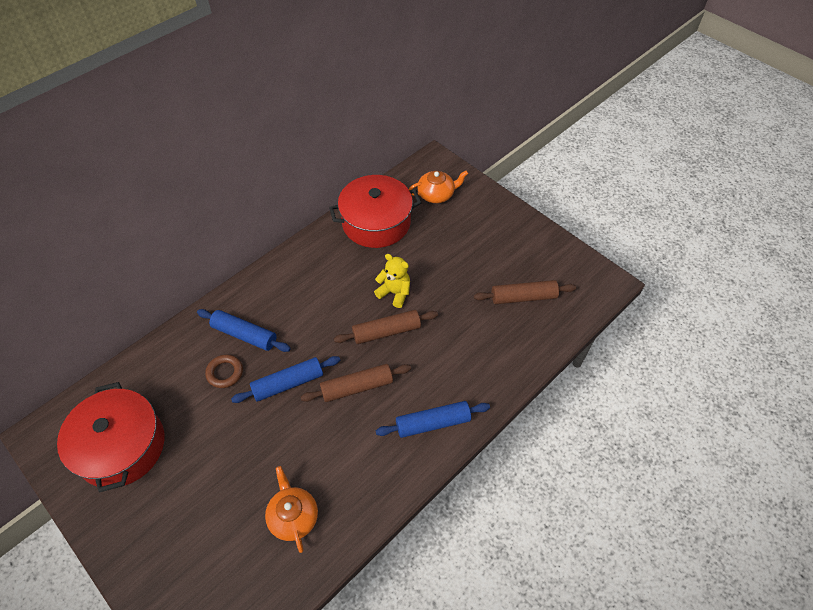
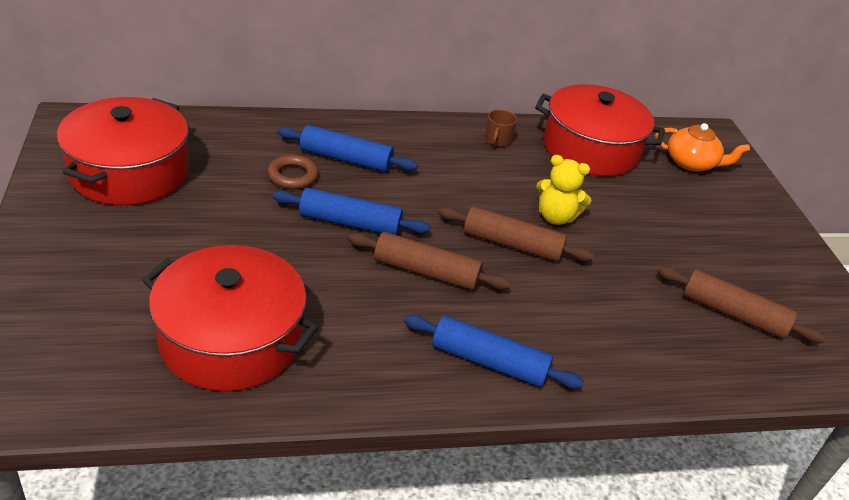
camera: 30 degrees right, 15 degrees down
blue rolling pin [197,309,291,352] -> blue rolling pin turned 45 degrees counterclockwise [277,125,418,172]
orange teapot [265,466,318,553] -> red pot [143,245,319,391]
yellow teddy bear [374,254,410,308] -> yellow teddy bear turned 135 degrees clockwise [536,155,591,225]
none -> brown mug [485,110,517,147]

